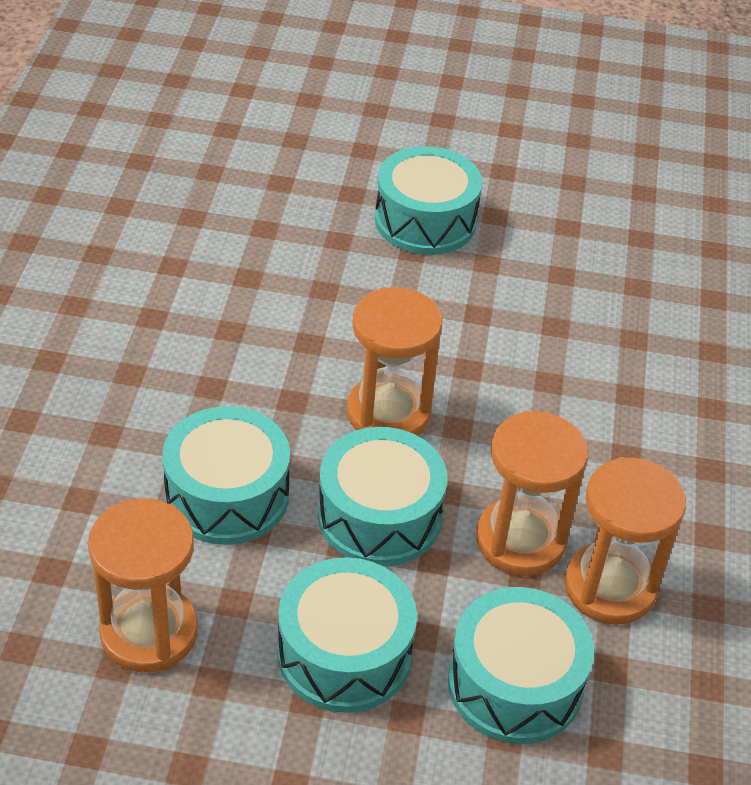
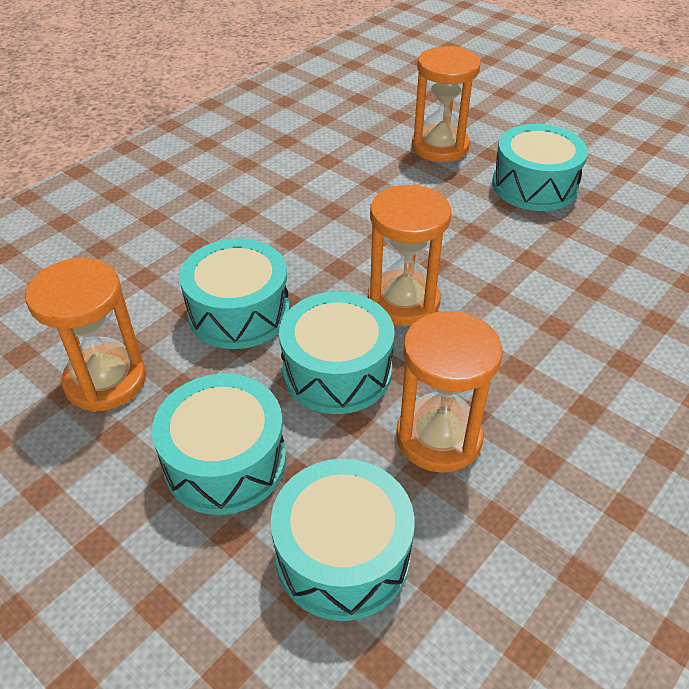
camera: 35 degrees right, 0 degrees up
orange hourglass [565,457,686,625] -> orange hourglass moved to [412,46,481,162]

